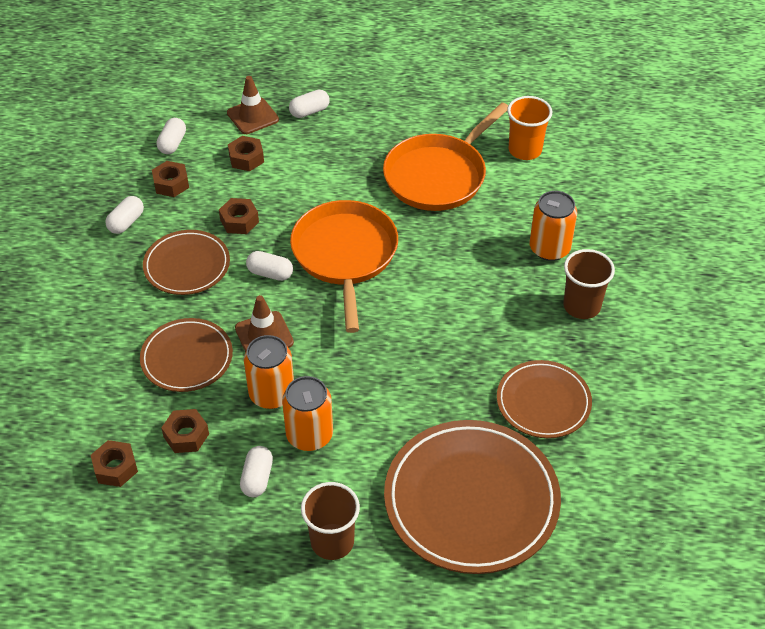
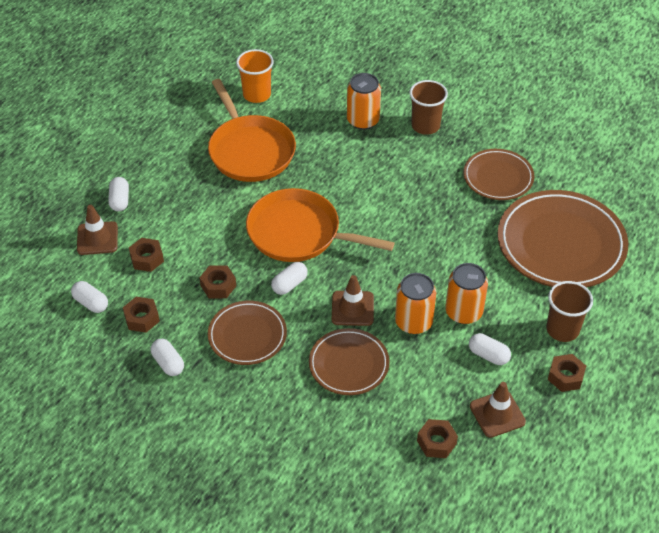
camera: 65 degrees left, 0 degrees up
brown nut [161,409,209,453] -> brown nut moved to [548,354,586,392]
none -> brown traffic cone [470,382,526,438]

